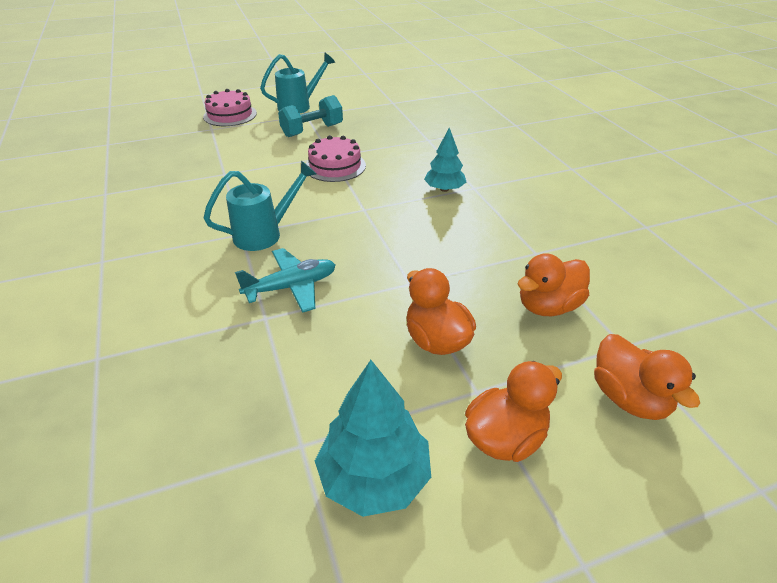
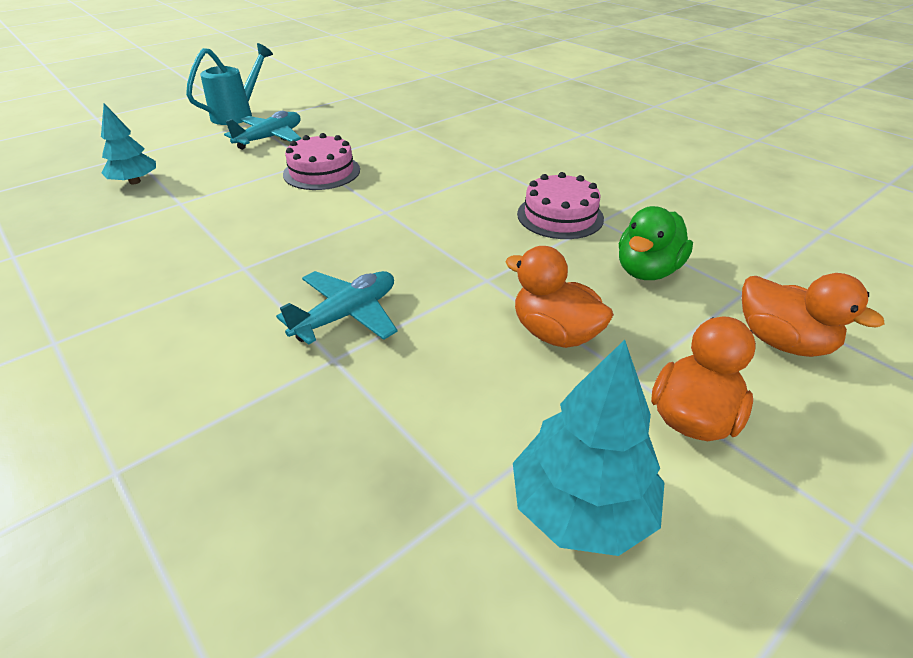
camera: 20 degrees left, 0 degrees up
pink cake [203,89,257,126] -> pink cake moved to [517,172,604,239]
turquoise watering can [204,161,317,251] -> none
turquoise dumbbell [278,95,343,137] -> turquoise plane [224,111,301,150]
turquoise tree [424,127,466,192] -> turquoise tree moved to [101,103,156,184]
orange duck [517,253,590,316] -> green duck [619,206,693,280]

